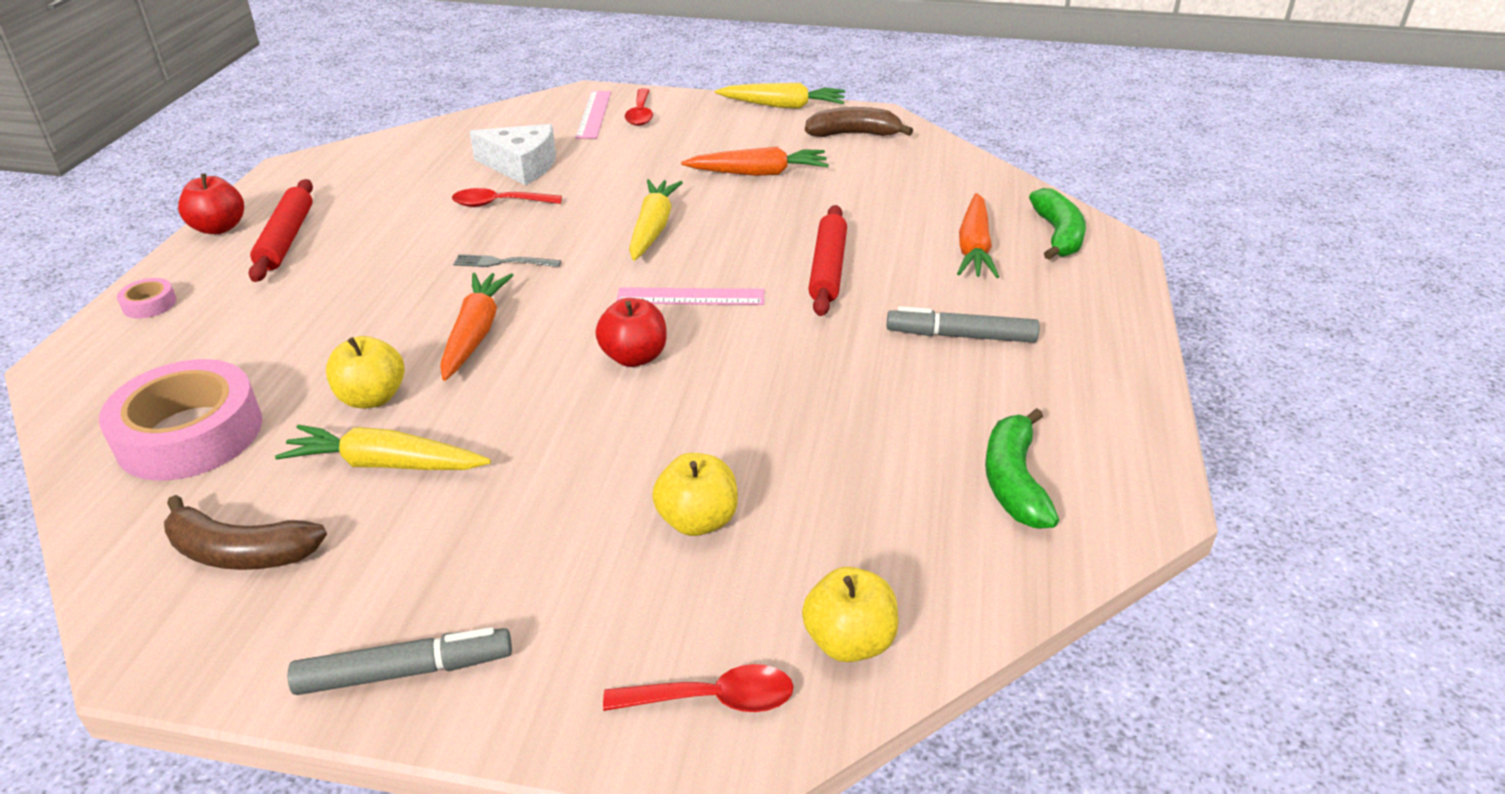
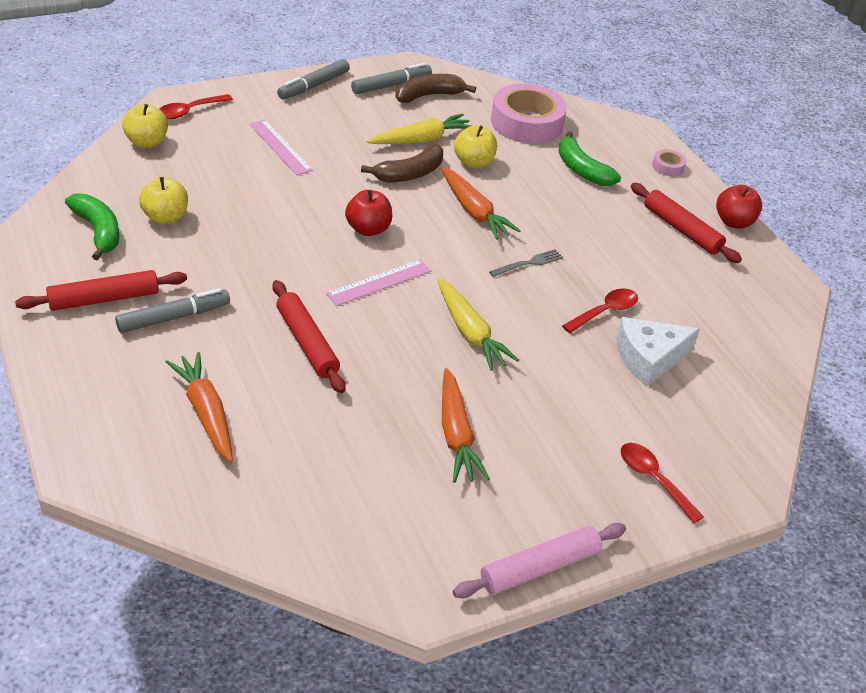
camera: 140 degrees right, 5 degrees up
pink ruler [576,91,611,139] -> pink ruler moved to [250,120,313,175]
yellow apple [652,453,738,536] -> yellow apple moved to [139,177,188,224]
orange carrot [681,147,829,176] -> orange carrot turned 60 degrees counterclockwise [442,368,490,483]
yellow carrot [715,83,845,109] -> pink rolling pin [453,523,626,598]
brown banana [805,107,913,137] -> brown banana moved to [361,145,443,182]
green banana [1029,188,1086,260] -> green banana moved to [558,131,621,186]
none -> red rolling pin [15,270,187,311]
none -> grey marker [351,63,432,94]

